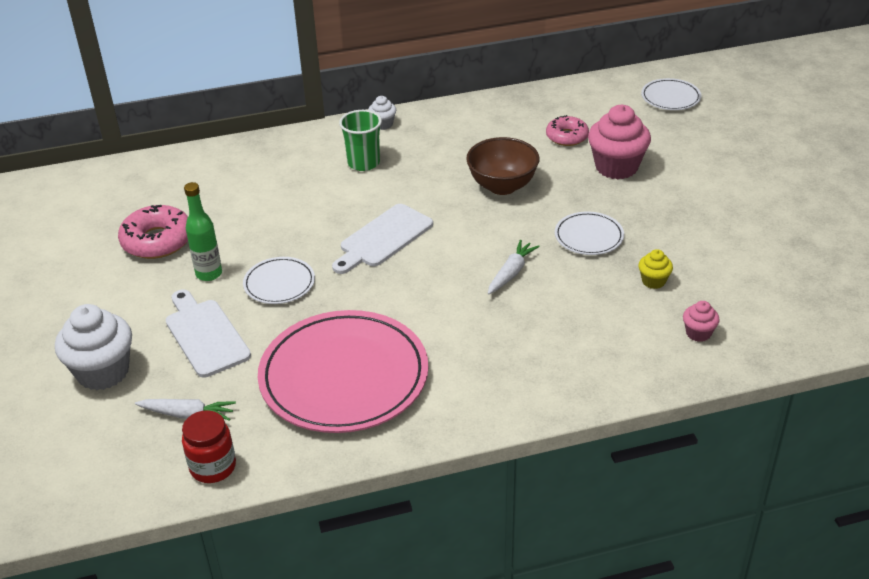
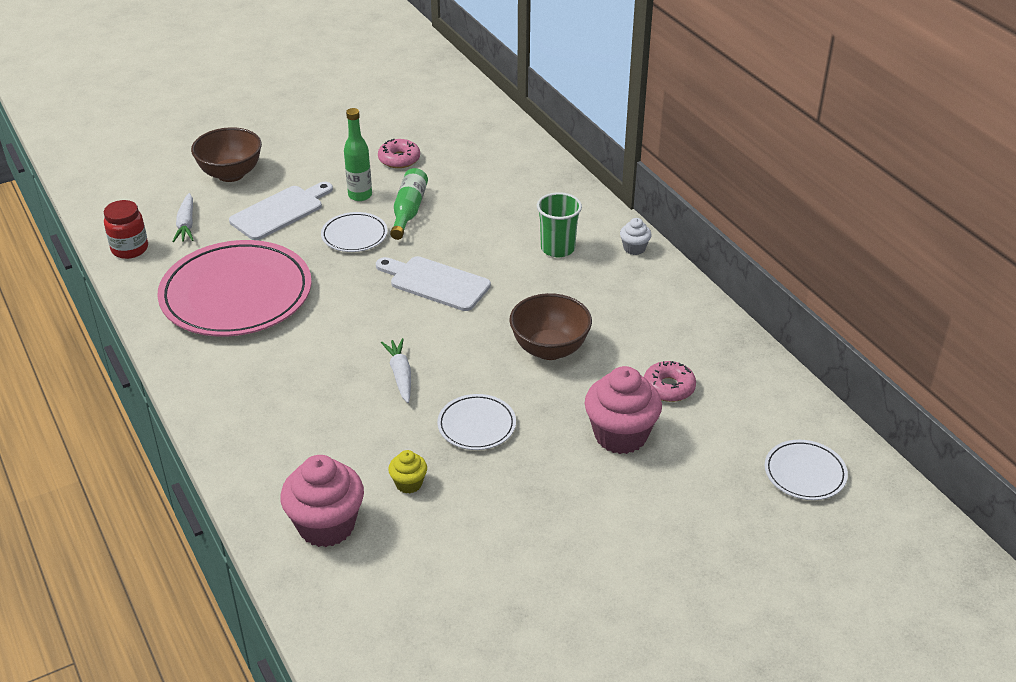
camera: 75 degrees right, 0 degrees up
white cupcake [55,304,132,390] -> brown bowl [191,127,262,182]
pink donut [118,205,188,259] -> pink donut [378,138,420,168], size x0.65
white carrot [488,240,540,294] -> white carrot turned 120 degrees counterclockwise [381,338,411,403]
pink cupcake [683,301,720,342] -> pink cupcake [280,455,364,547], size x2.05
none -> green bottle [390,168,428,240]

